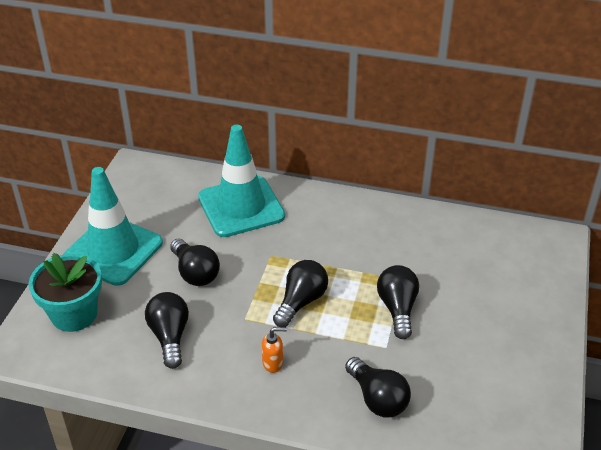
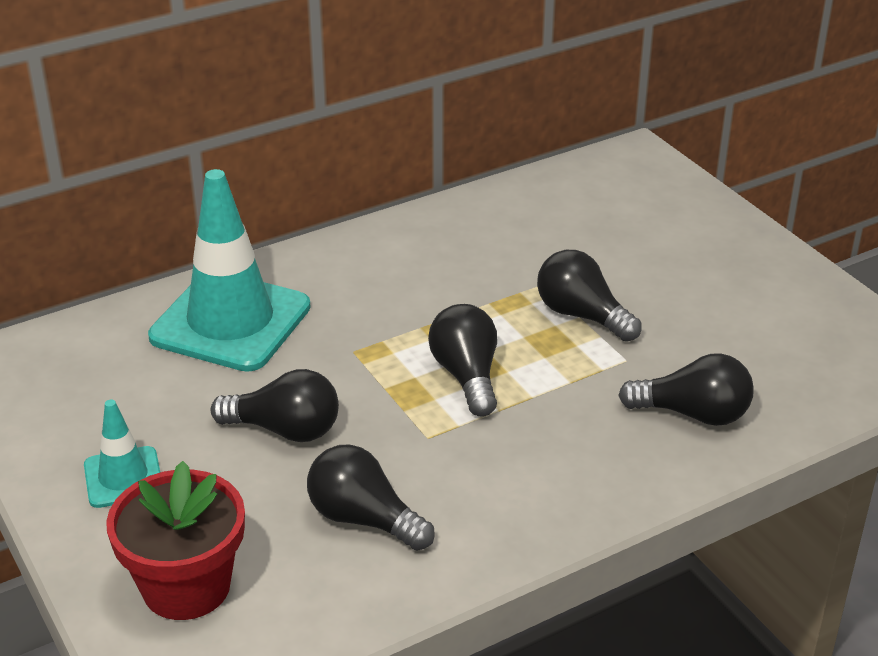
camera: 45 degrees left, 5 degrees down
turquoise flower pot [29,253,102,332] -> red flower pot [106,461,245,620]
turquoise traffic cone [64,167,163,286] -> turquoise traffic cone [84,400,160,508], size x0.50
orange soap dispenser [262,327,287,373] -> none

